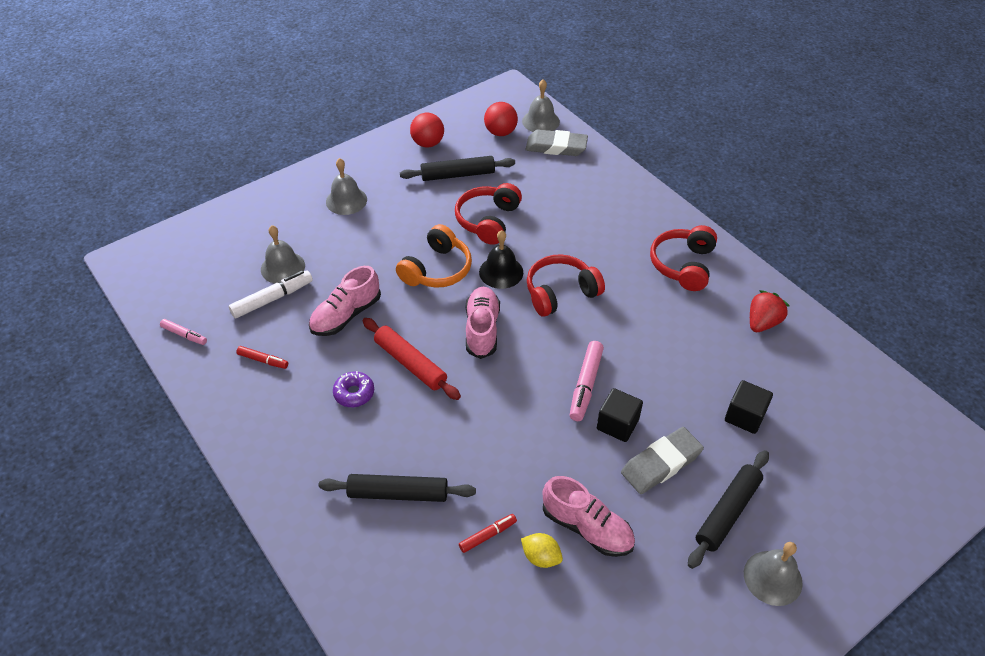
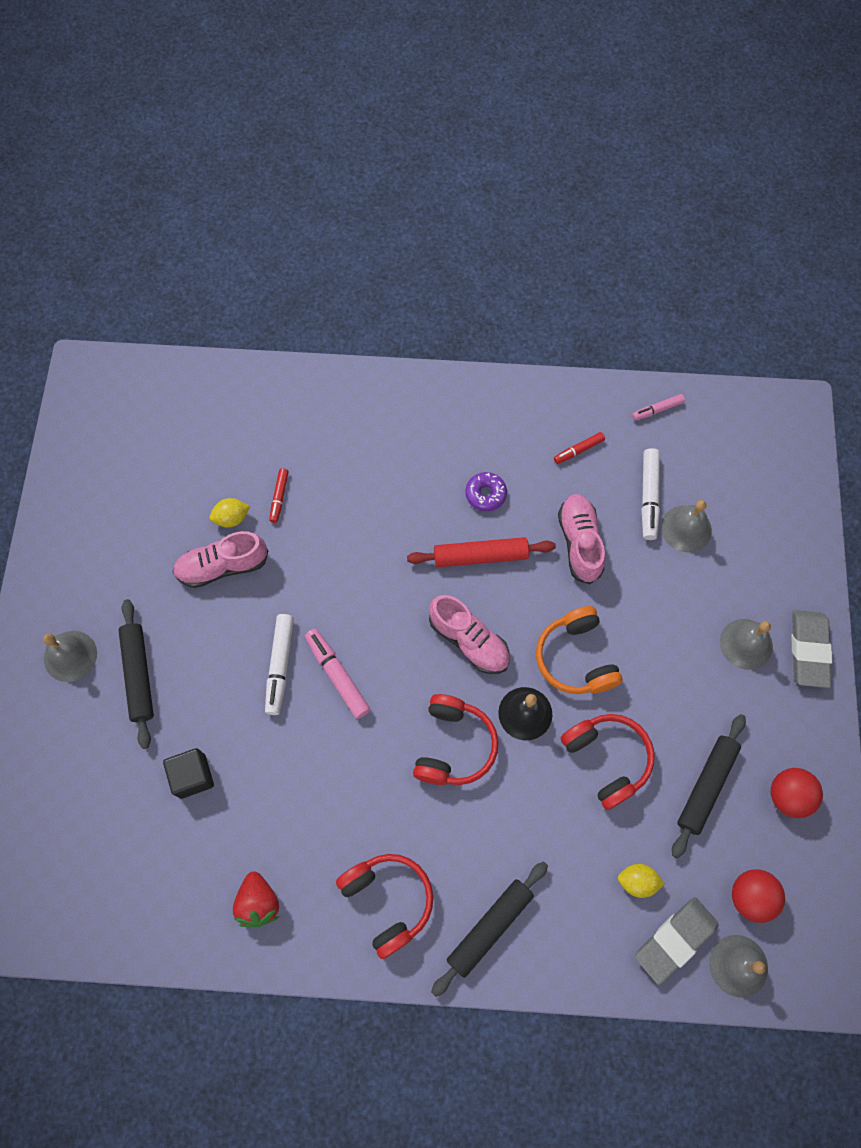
camera: 130 degrees right, 20 degrees up
black rolling pin [319,474,476,502] -> black rolling pin moved to [431,861,548,997]
black cube [597,388,643,442] -> white marker [265,614,294,715]
grey eraser [621,427,704,494] -> grey eraser moved to [791,610,832,688]
none -> yellow lemon [618,864,665,898]

